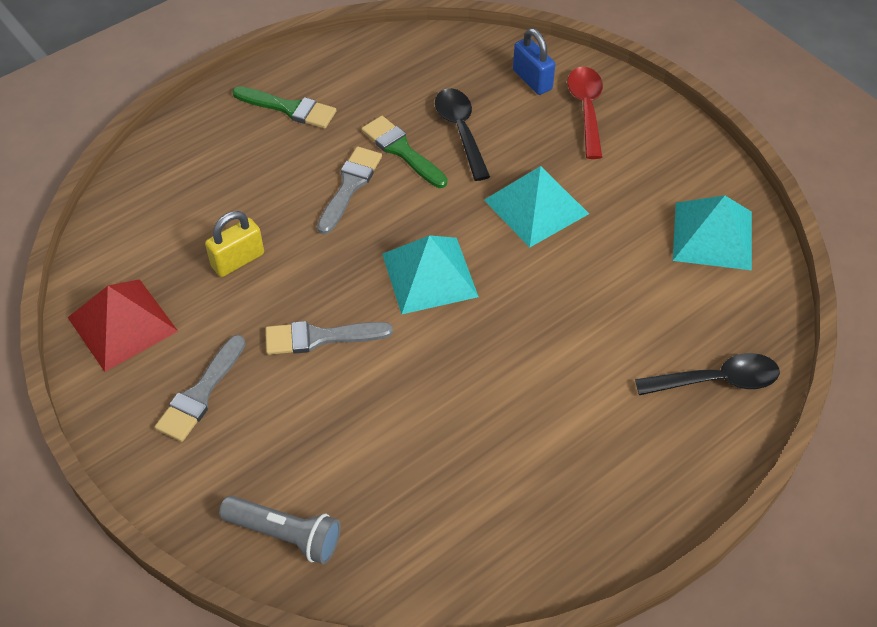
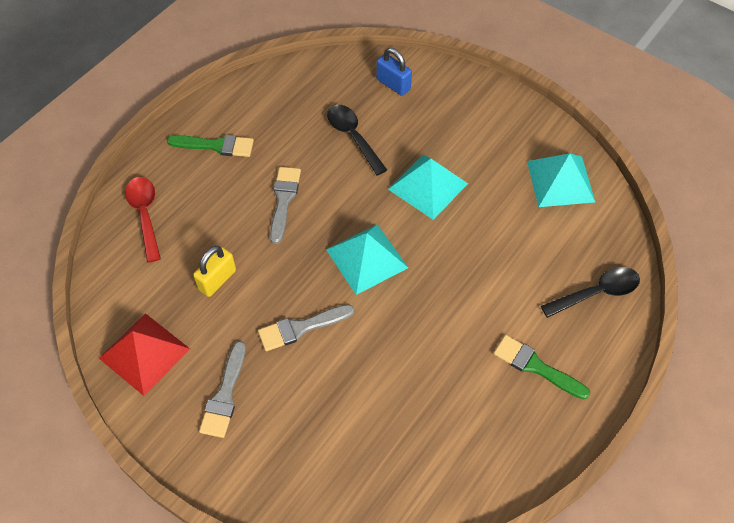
camera: 15 degrees left, 5 degrees up
grey flashlight [219,496,341,564] -> none
green brush [362,116,448,188] -> green brush moved to [494,335,590,400]
red spoon [567,67,603,159] -> red spoon moved to [125,177,161,263]

